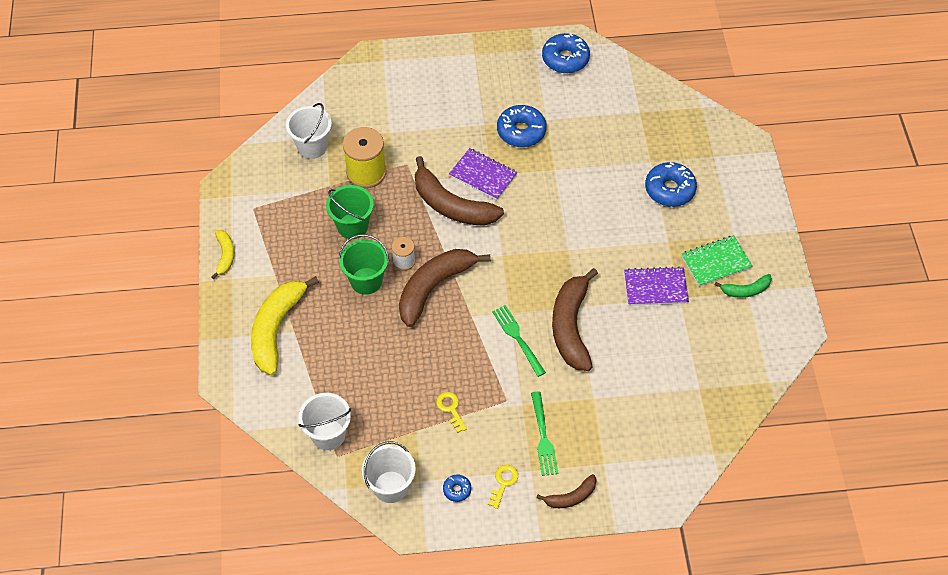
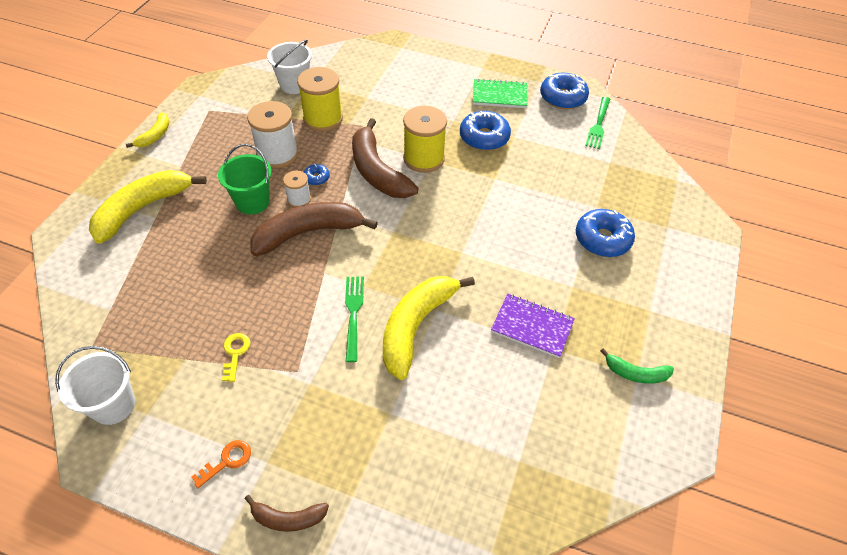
camera: 25 degrees right, 5 degrees down
white bucket [298,393,351,450] -> none
green bucket [326,185,374,239] -> white spool [247,101,298,168]
blue donut [443,475,471,502] -> blue donut moved to [304,164,330,185]
purple notebook [449,148,517,200] -> yellow spool [403,106,447,173]
yellow key [488,465,518,509] -> orange key [191,440,251,488]
green fork [531,392,558,476] -> green fork moved to [585,97,610,149]
brown banana [552,268,598,371] -> yellow banana [383,276,475,380]
green notebook [682,235,753,287] -> green notebook moved to [473,78,528,108]

